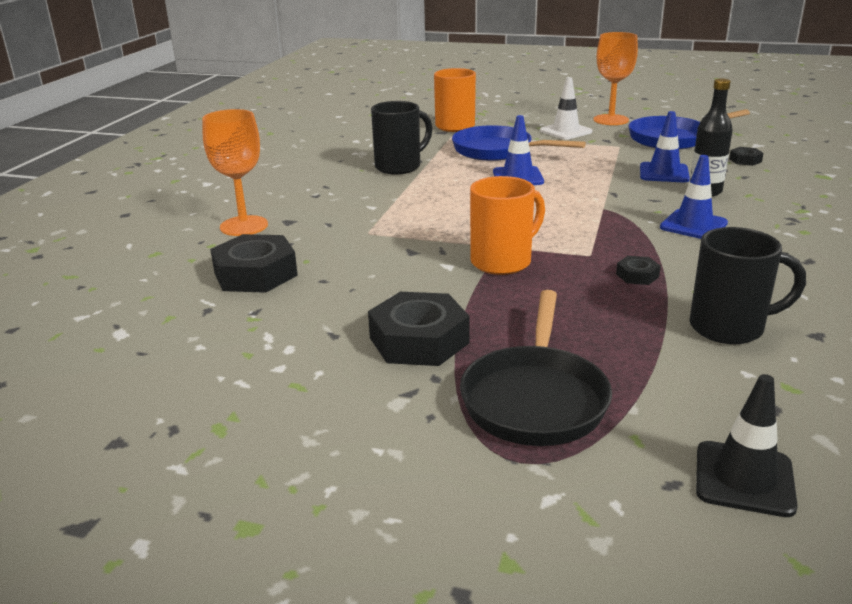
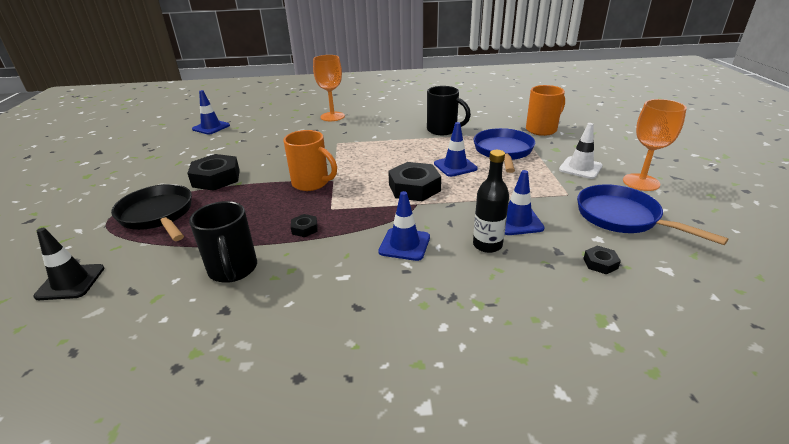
camera: 70 degrees right, 5 degrees up
black nut [210,234,298,293] -> black nut moved to [388,162,441,201]
black pan [460,290,612,446] -> black pan turned 60 degrees clockwise [111,184,192,241]
none -> blue traffic cone [192,90,230,135]

